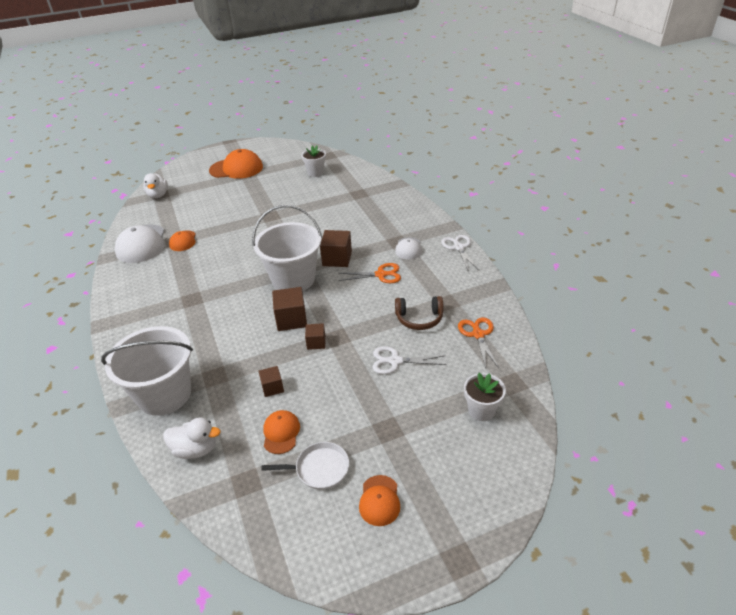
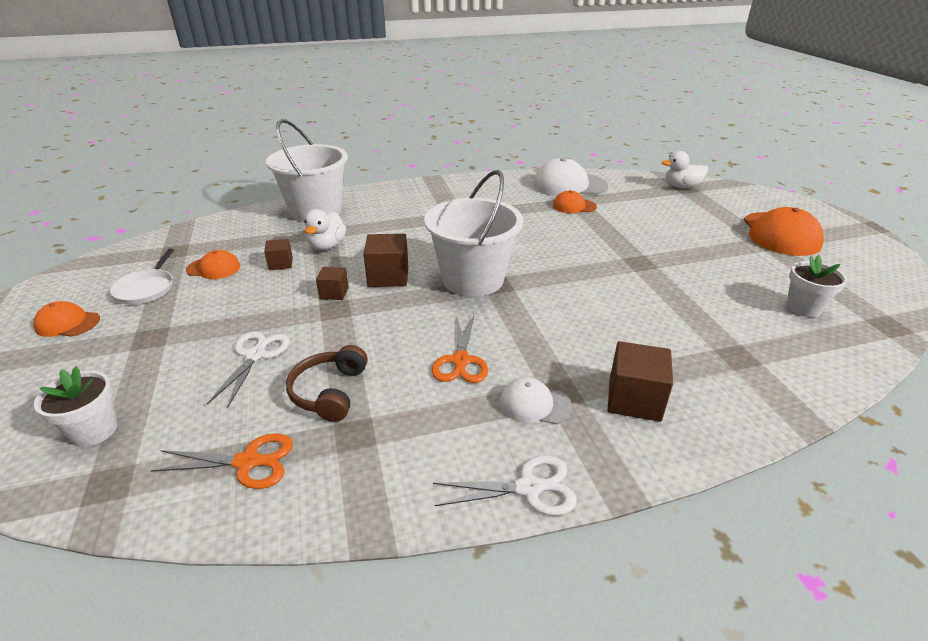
camera: 95 degrees right, 5 degrees down
white duck [163,417,221,459] -> white duck moved to [304,209,346,250]
brown cube [320,230,352,267] -> brown cube moved to [608,341,673,422]

